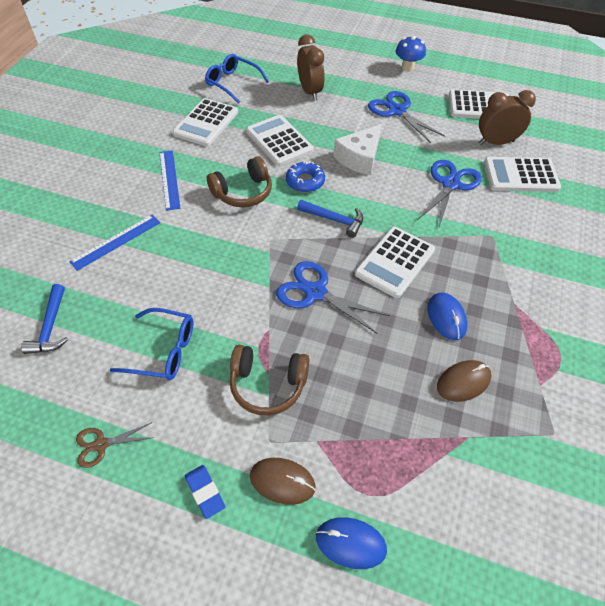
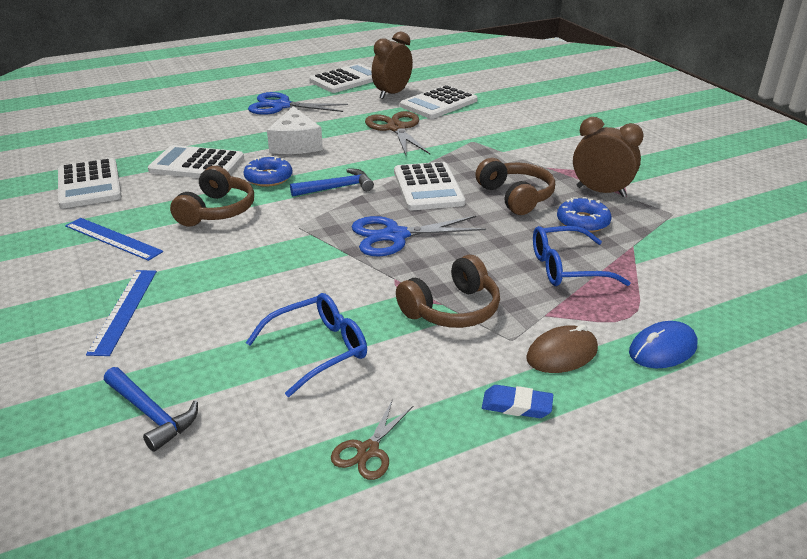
camera: 45 degrees left, 20 degrees down
blue glasses [205,54,269,104] -> blue glasses moved to [533,226,631,286]
brown clock [297,34,325,101] -> brown clock moved to [573,117,644,197]
blue mushroom [396,36,426,72] -> none
blue scissors [417,160,482,227] -> brown scissors [365,111,430,155]
blue mouse [427,293,467,340] -> brown headphones [475,158,555,215]
brown mouse [437,360,491,402] -> blue donut [557,197,611,232]

